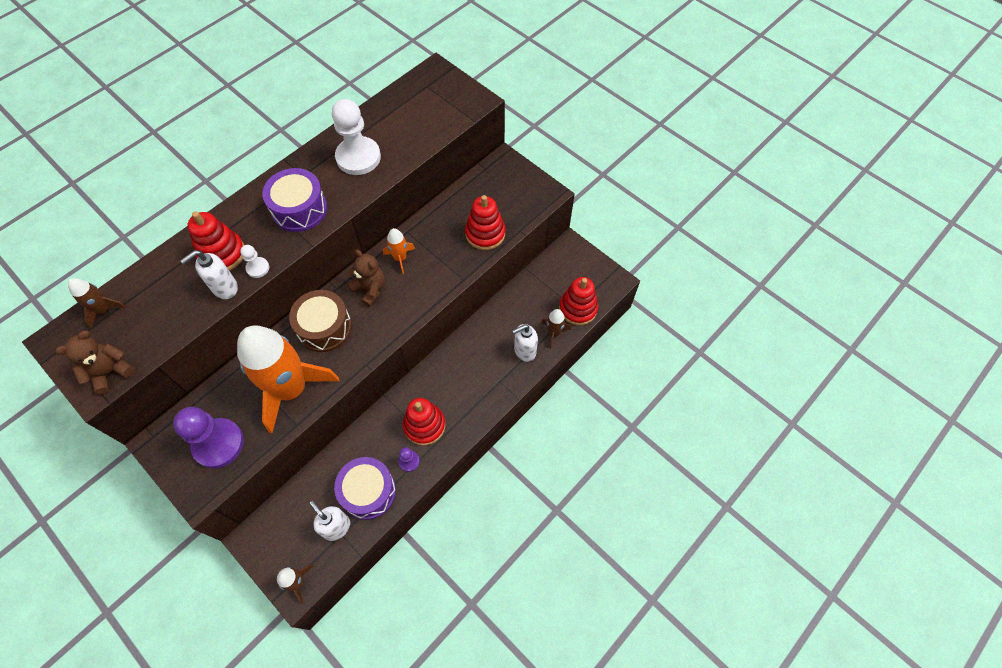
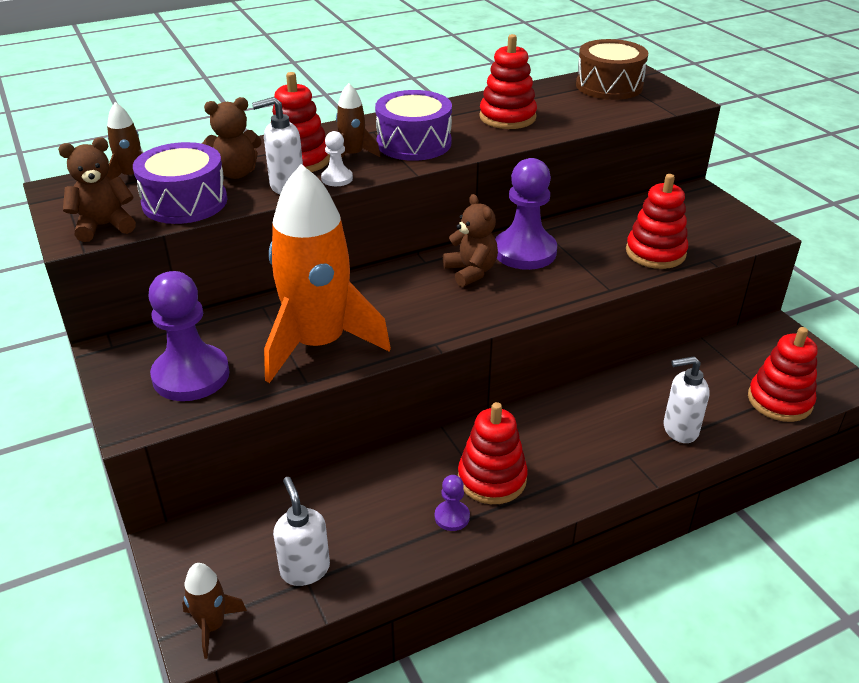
camera: 20 degrees right, 25 degrees down
brown drum [289,290,352,352] -> brown drum moved to [576,39,648,100]
white pawn [332,99,381,175] -> red stacking toy [479,34,537,129]
purple drum [334,457,396,520] -> purple drum moved to [133,142,227,224]
orange rocket [383,228,415,274] -> purple pawn [495,158,557,270]
brown rocket [541,309,571,349] -> brown rocket moved to [336,83,380,158]
none -> brown teddy bear [202,97,262,179]

